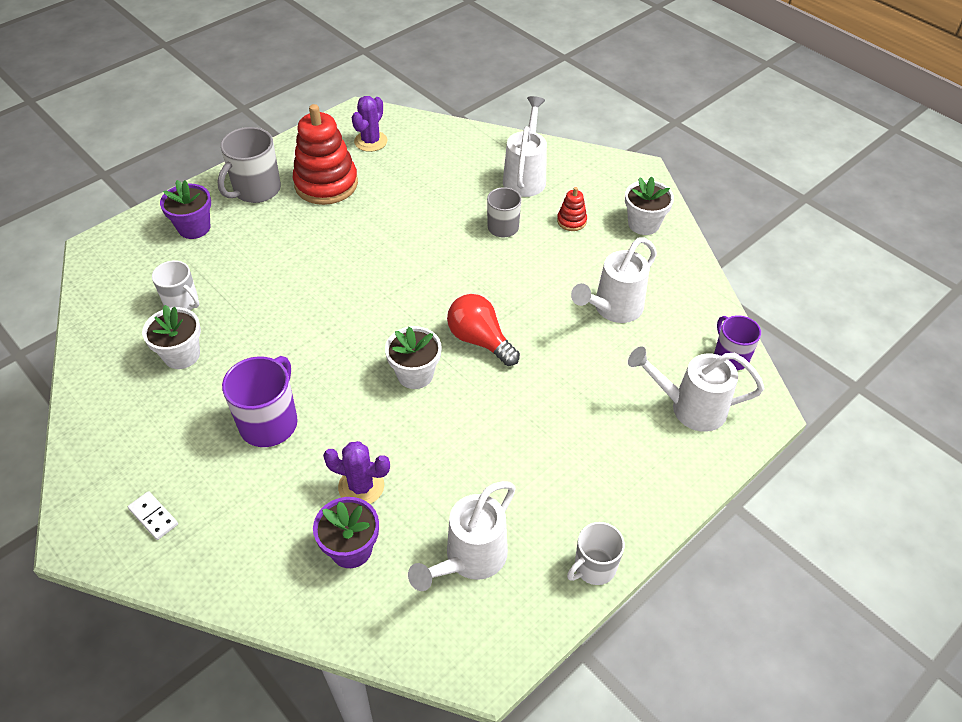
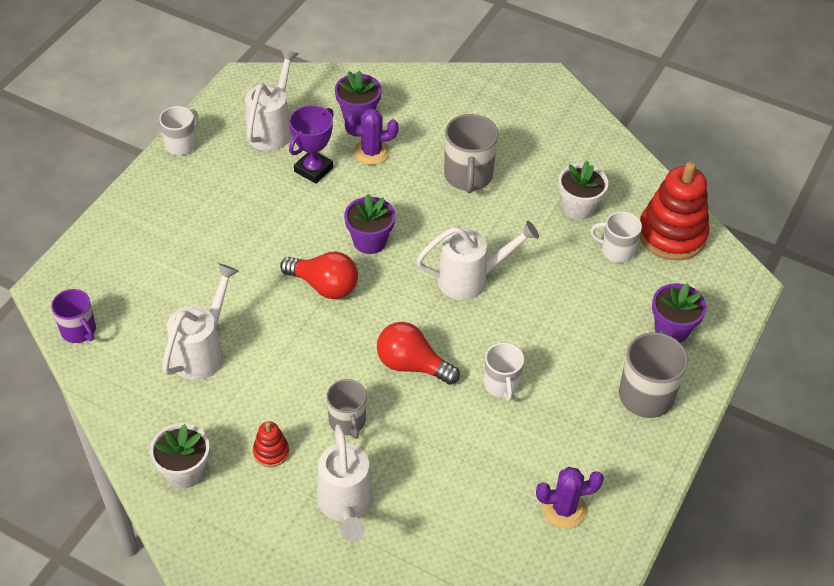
camera: 160 degrees right, 0 degrees up
white domino [128,491,178,540] -> none
purple mug [222,356,298,447] -> grey mug [444,114,499,193]
red stacking toy [293,104,358,205] -> red stacking toy moved to [639,162,710,260]
purple cactus [352,96,387,152] -> purple cactus turned 75 degrees clockwise [536,467,604,528]
white flower pot [385,326,442,389] -> purple flower pot [344,194,395,254]
white watering can [628,346,765,432] -> white watering can moved to [416,221,539,300]
none -> purple trophy [289,105,334,184]
none -> red light bulb [377,322,460,385]
none -> white mug [484,343,524,401]

